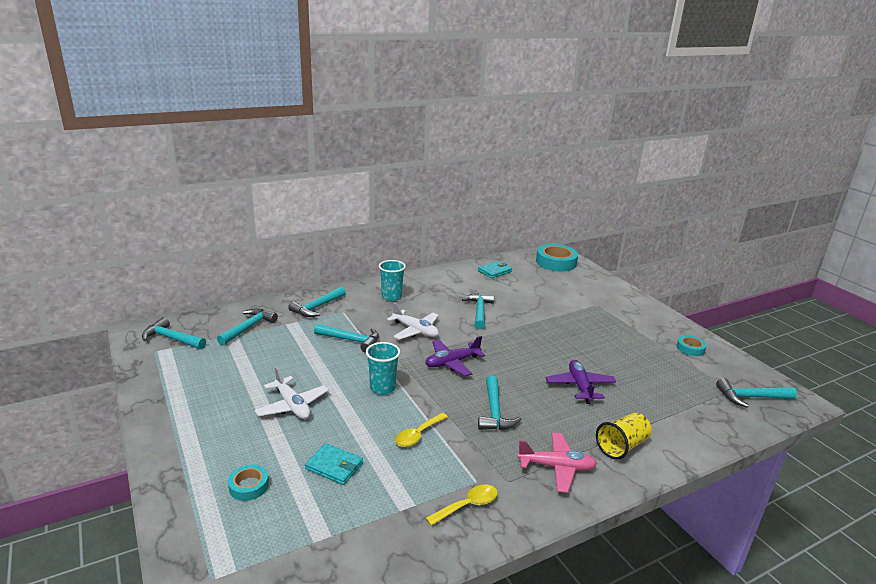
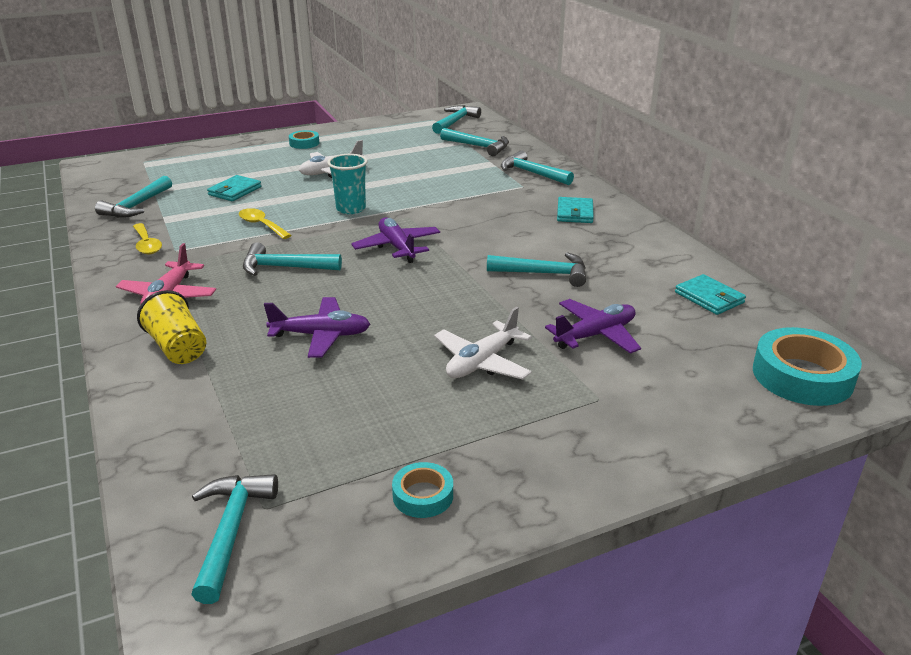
camera: 95 degrees right, 5 degrees up
turquoise tape [228,465,269,501] -> turquoise tape moved to [289,130,319,149]
turquoise hammer [314,324,379,353] -> turquoise hammer moved to [95,176,172,218]
turquoise cup [379,260,406,301] -> turquoise wallet [557,197,594,223]
white plane [387,302,439,340] -> white plane moved to [434,307,532,380]
none -> purple plane [545,299,641,354]

